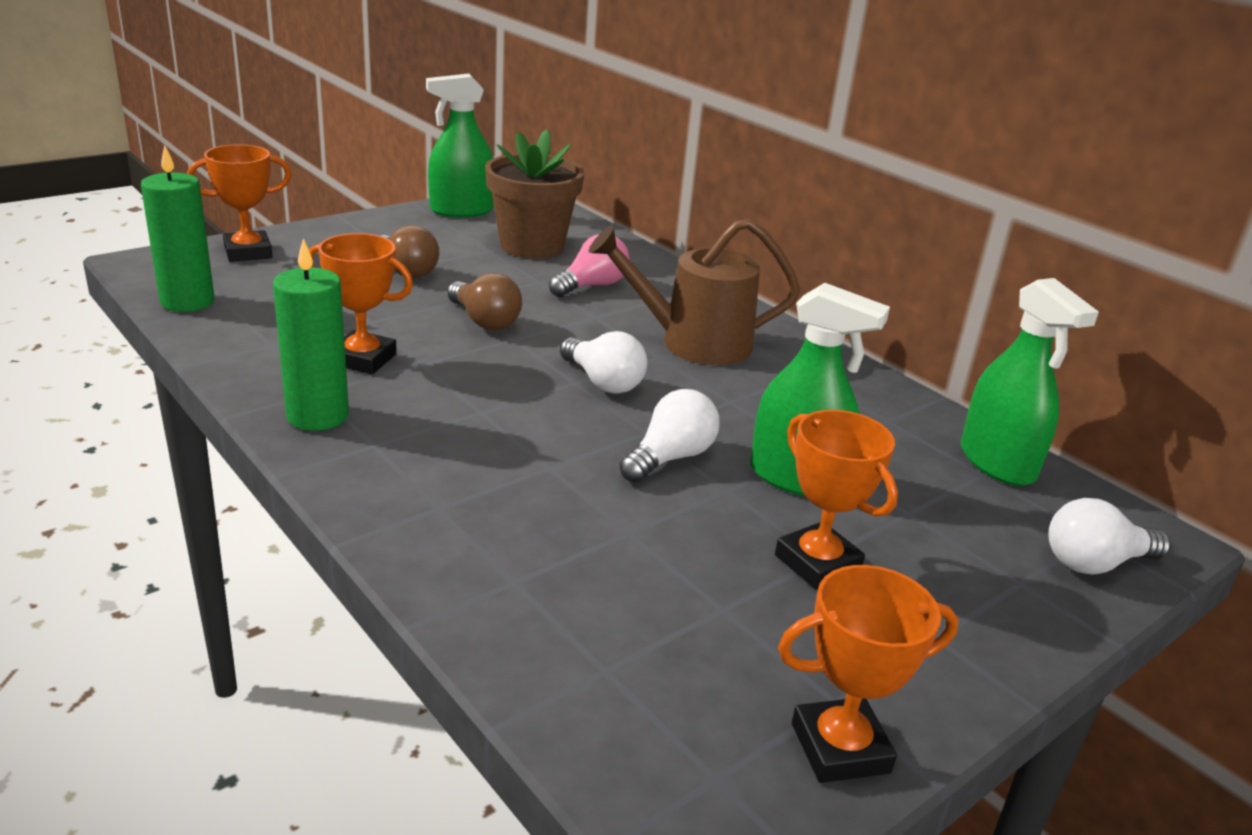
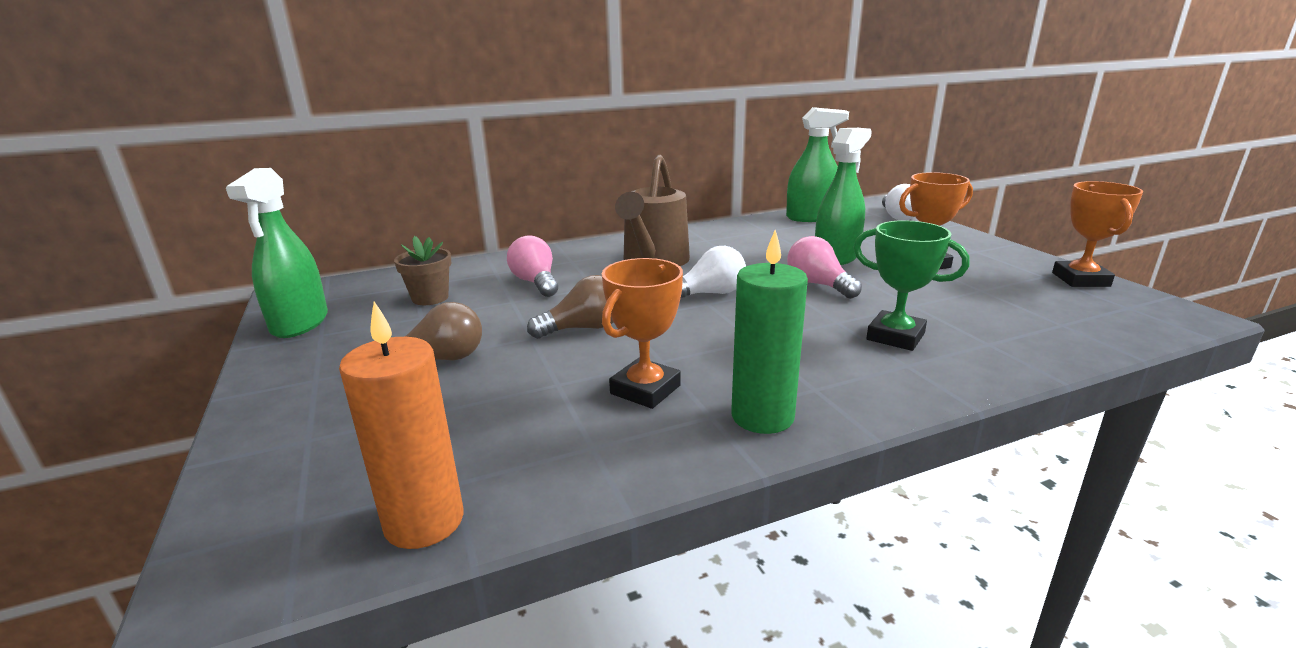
camera: 70 degrees left, 5 degrees down
green candle [141,145,214,312] -> orange candle [339,301,464,549]
orange trophy [187,145,291,262] -> none
brown flower pot [485,129,585,259] -> brown flower pot [394,236,452,305], size x0.55
white light bulb [619,389,720,483] -> pink light bulb [787,236,862,299]
none -> green trophy [853,220,970,351]

